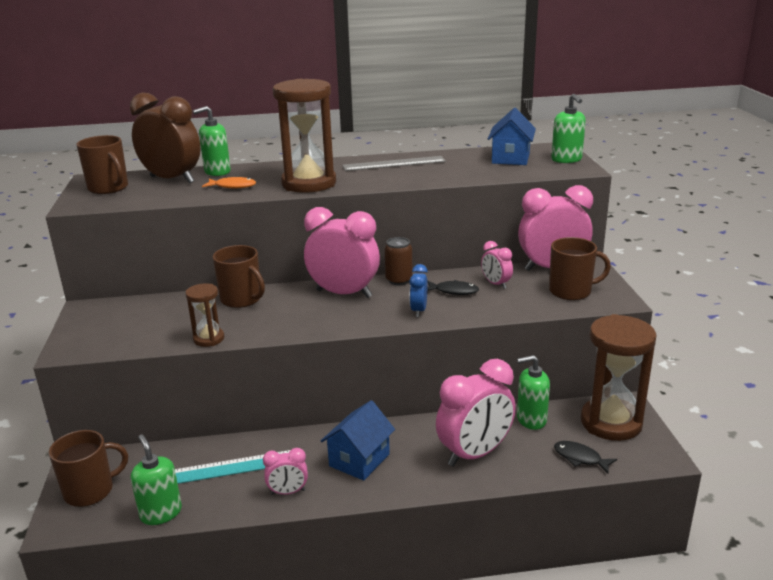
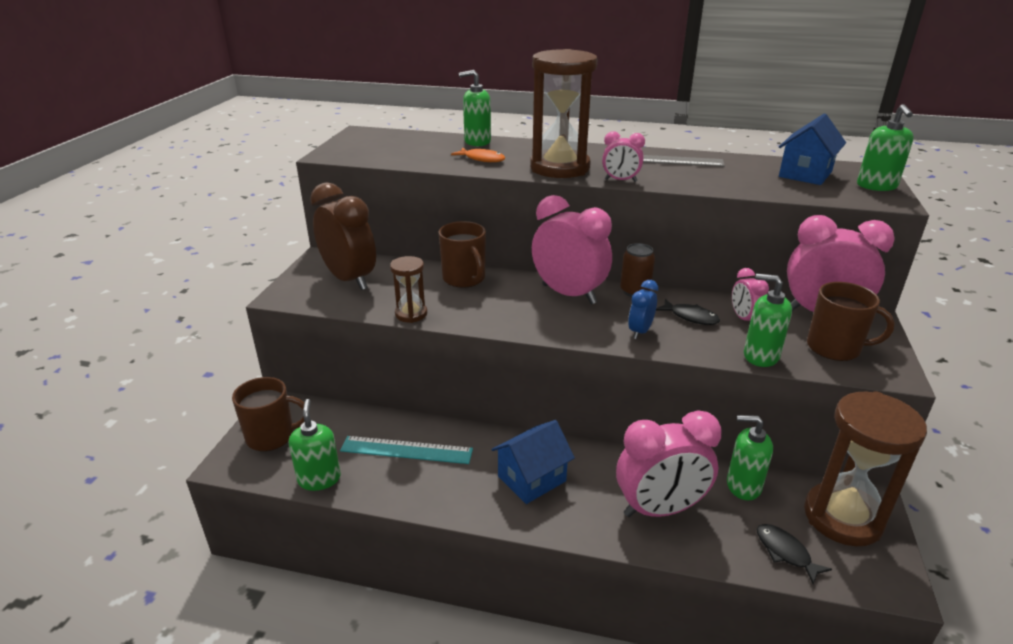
camera: 20 degrees right, 5 degrees up
brown mug [76,135,128,194] -> none
brown clock [130,93,200,184] -> brown clock moved to [310,182,376,290]
pink clock [263,448,308,495] -> pink clock moved to [602,131,645,182]
none -> green soap dispenser [744,274,792,367]

